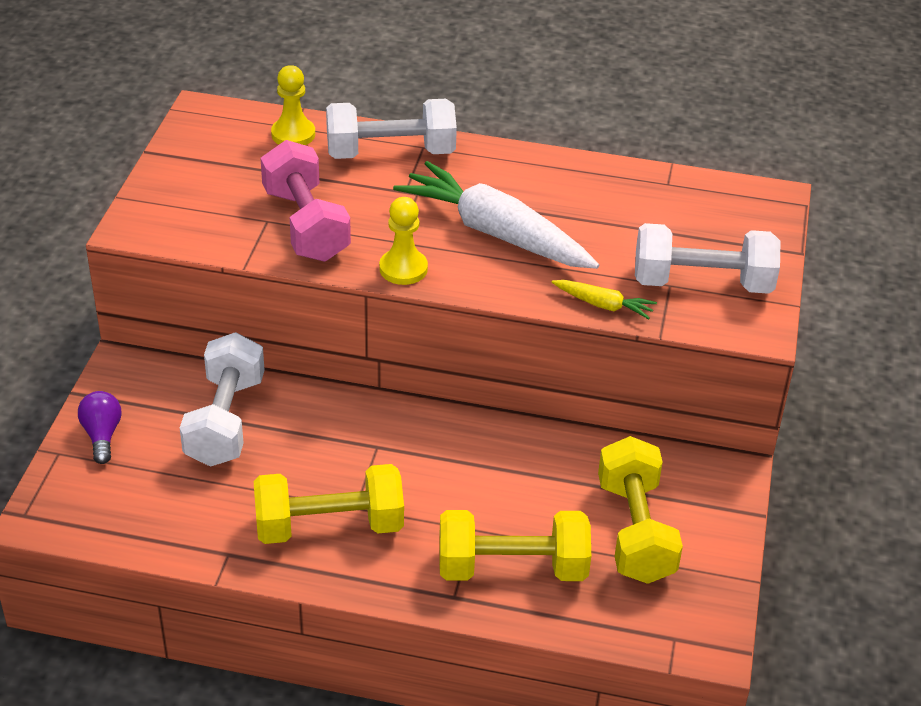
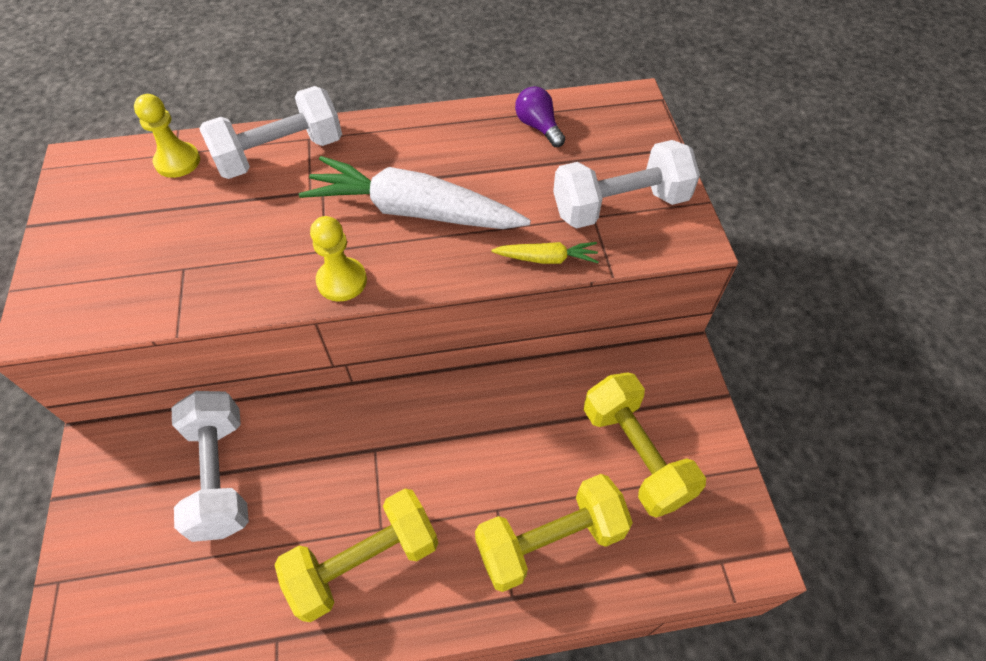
camera: 20 degrees left, 15 degrees up
purple light bulb [78,391,122,464] -> purple light bulb moved to [515,86,565,147]
pink dumbbell [261,140,351,262] -> none

